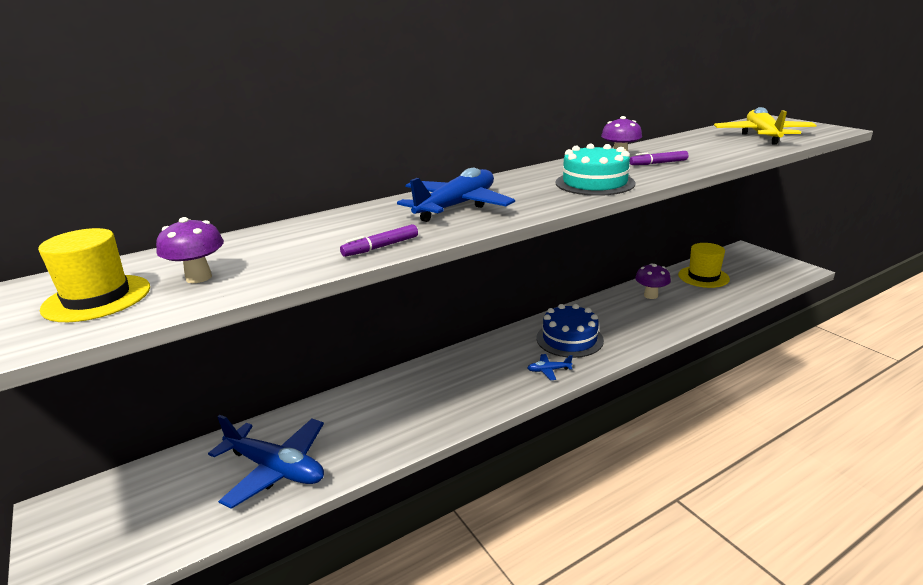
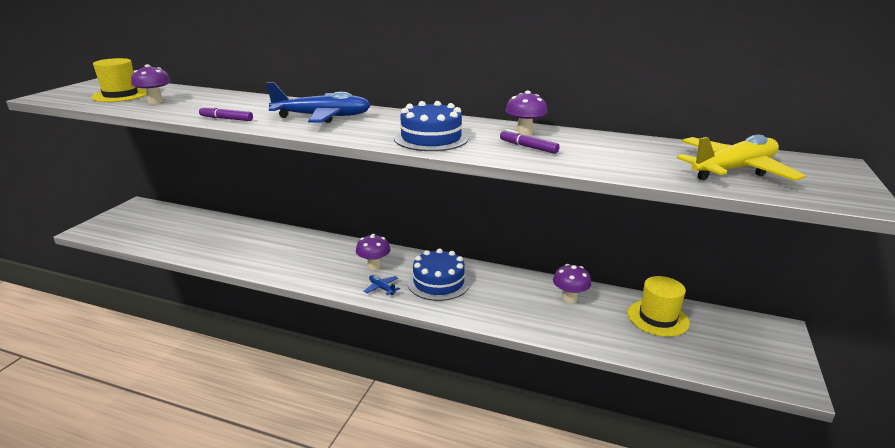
camera: 50 degrees right, 0 degrees up
blue plane [208,415,324,509] -> none
turquoise cake [555,144,635,196] -> blue cake [394,101,468,151]
none -> purple mushroom [356,234,391,270]

